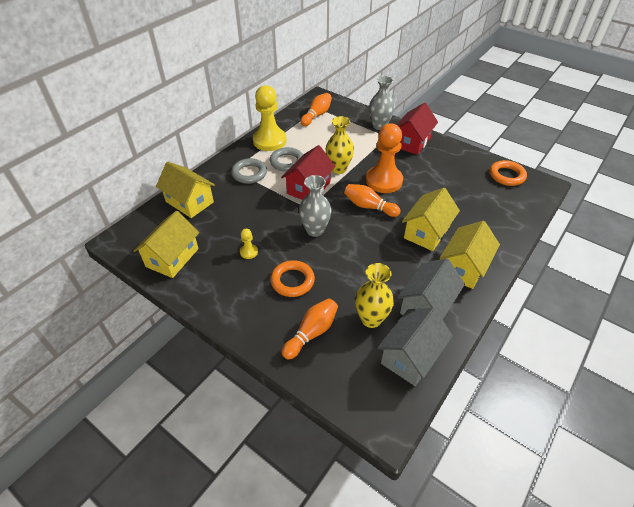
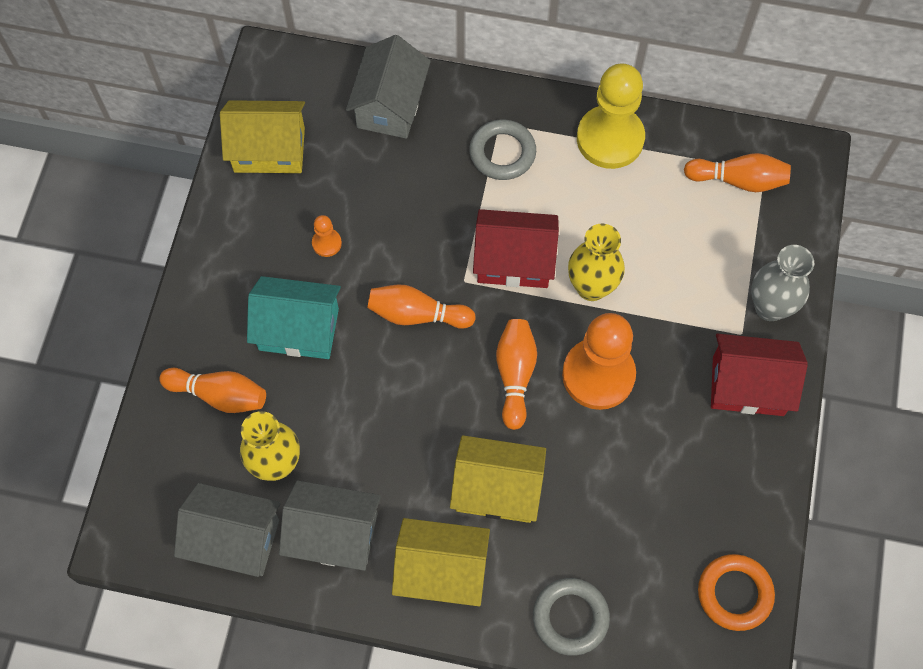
camera: 65 degrees right, 20 degrees up
yellow house [156,162,215,218] -> grey house [346,35,431,139]
yellow pawn [240,229,258,259] -> orange pawn [312,215,342,257]
grey ring [270,147,303,172] -> grey ring moved to [533,578,610,656]
orange ring [270,260,315,297] -> turquoise house [247,276,341,359]
grey vase [299,175,331,237] -> orange bowling pin [367,285,476,329]

